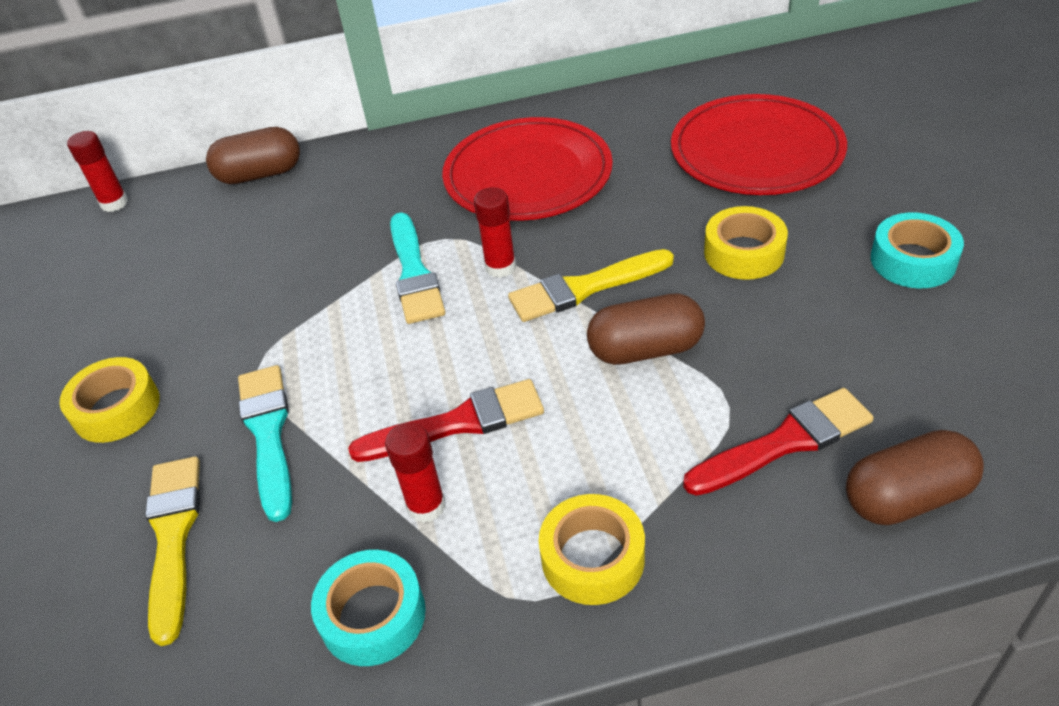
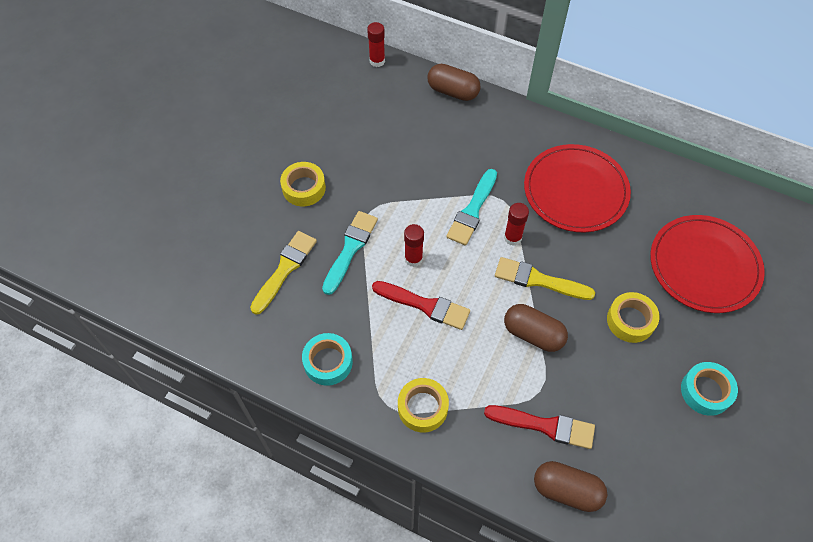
camera: 35 degrees right, 15 degrees up
red glue stick [385,422,446,523] -> red glue stick moved to [404,224,424,267]

